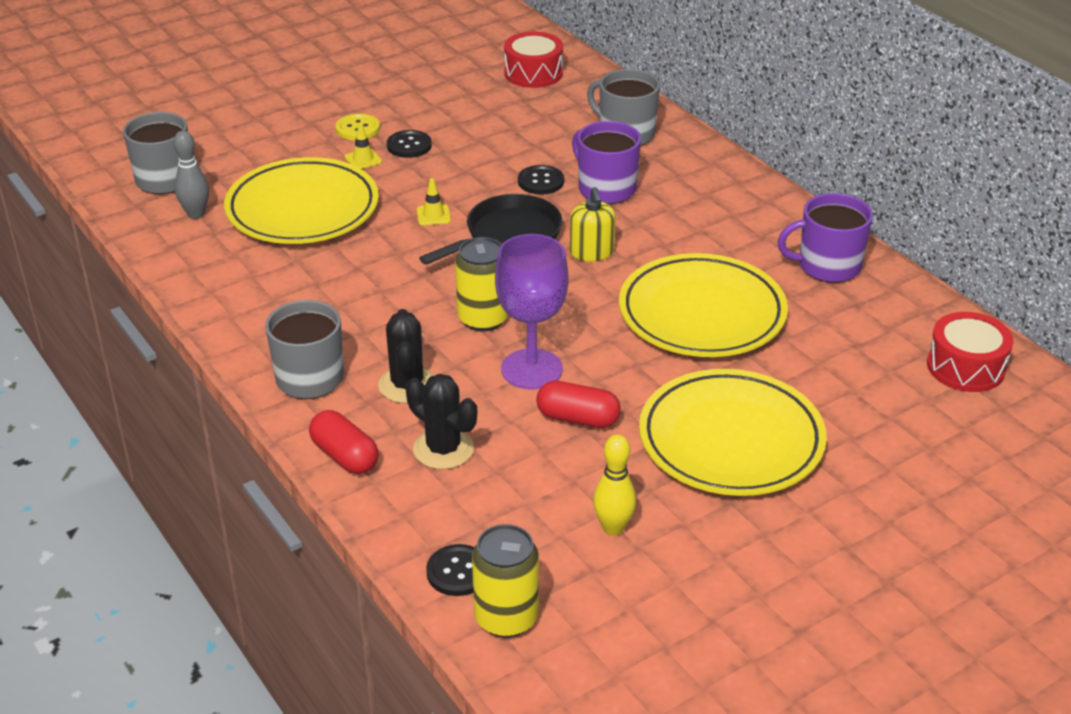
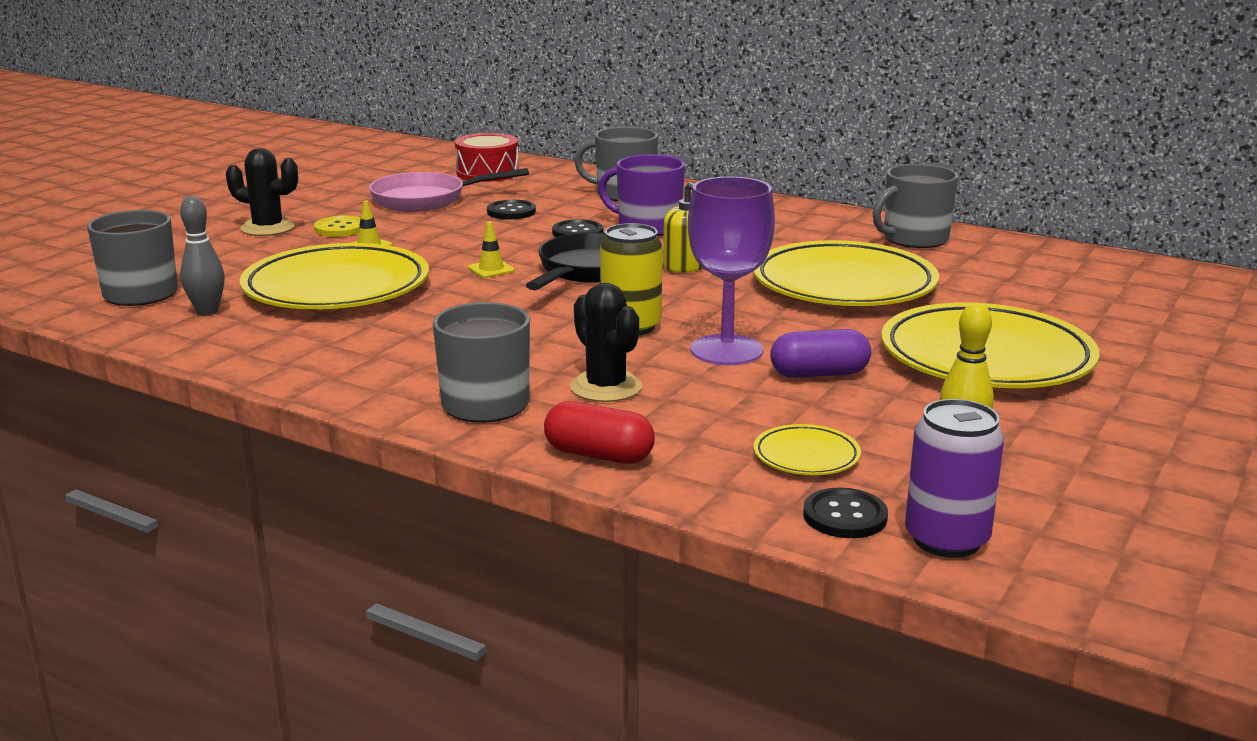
camera: 25 degrees left, 15 degrees down
black button [387,130,432,158] -> black button moved to [487,200,536,220]
black cactus [406,374,477,469] -> black cactus moved to [226,148,298,236]
yellow can [472,524,539,638] -> purple can [905,399,1004,558]
red capsule [536,381,621,428] -> purple capsule [770,329,871,378]
purple mug [778,193,873,283] -> grey mug [873,164,958,248]
red drum [927,312,1013,392] -> none
none -> pink pan [369,168,529,212]
none -> yellow plate [754,424,861,475]

